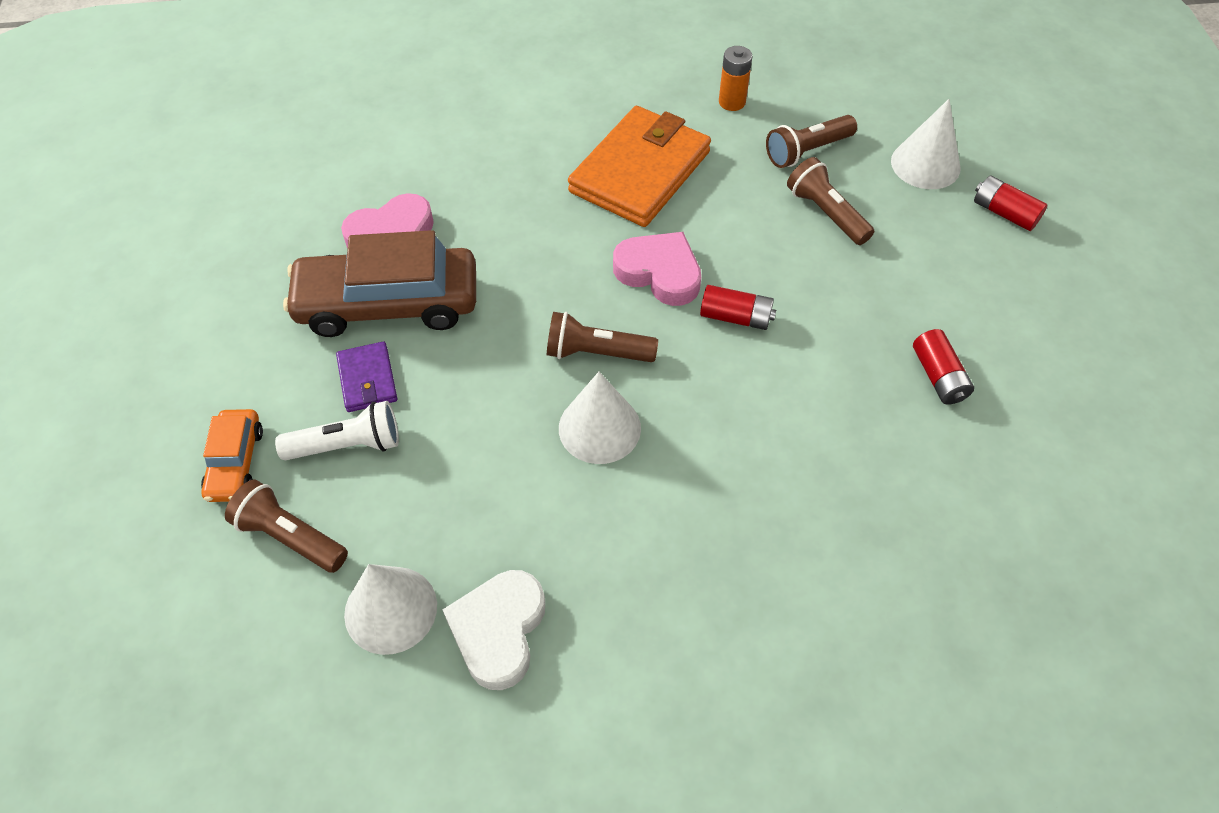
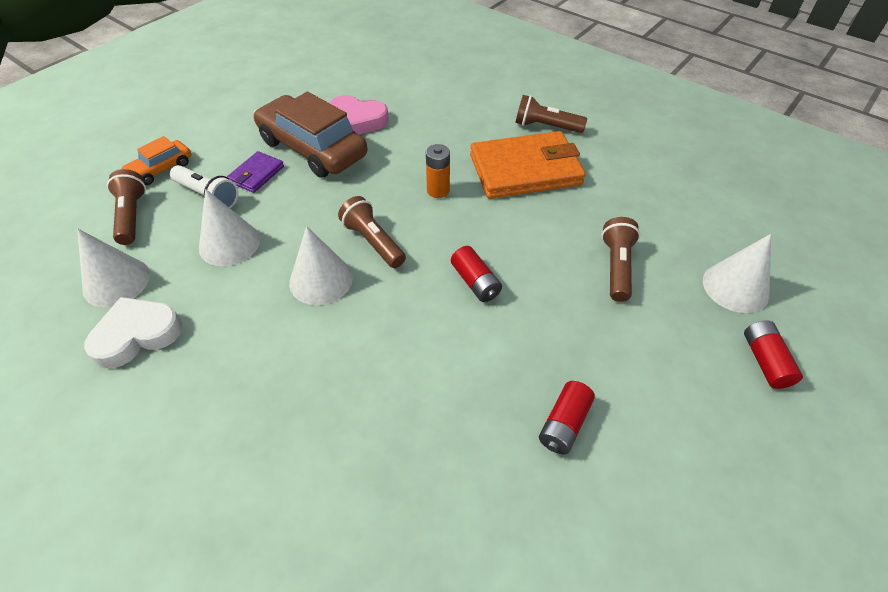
camera: 45 degrees right, 5 degrees down
pink heart [613,232,701,306] -> none
orange battery [719,46,752,111] -> orange battery moved to [426,144,450,198]
brown flashlight [766,115,857,168] -> brown flashlight moved to [516,95,587,133]
none -> white cone [199,189,260,266]

